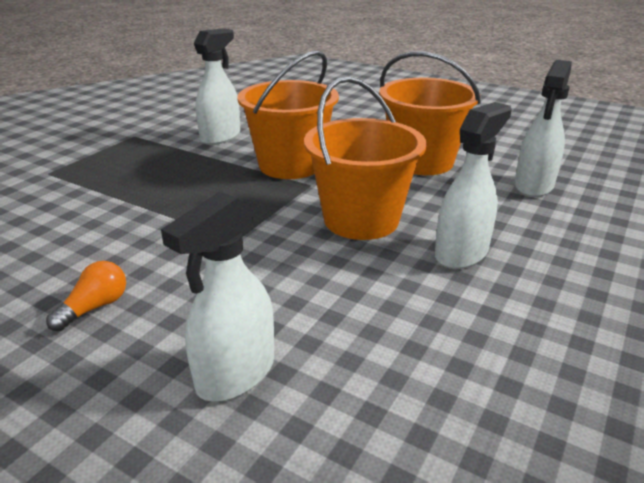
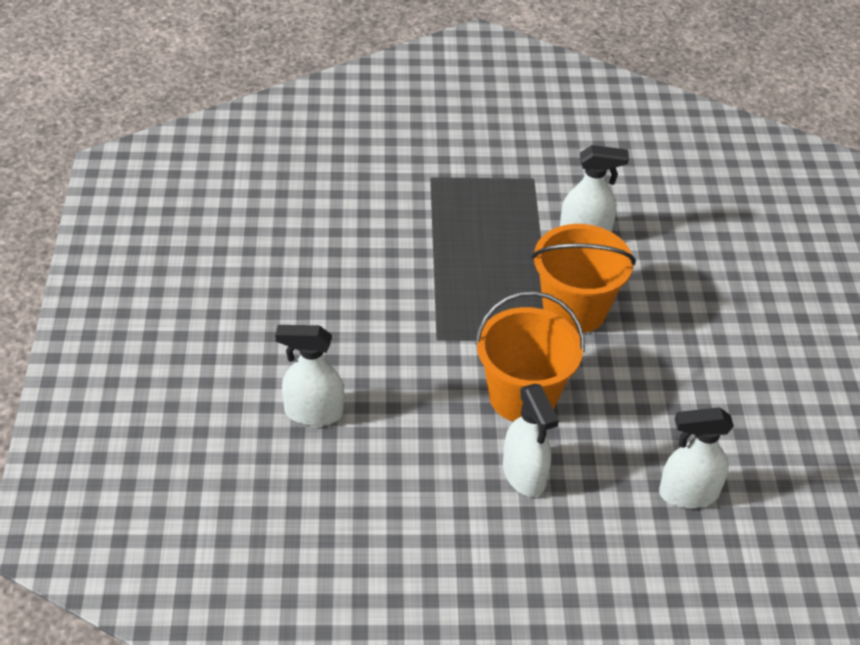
camera: 55 degrees right, 15 degrees up
orange light bulb [46,261,126,331] -> none
orange bucket [379,51,481,175] -> none
white spray bottle [435,102,512,269] -> white spray bottle turned 60 degrees clockwise [503,384,559,497]

